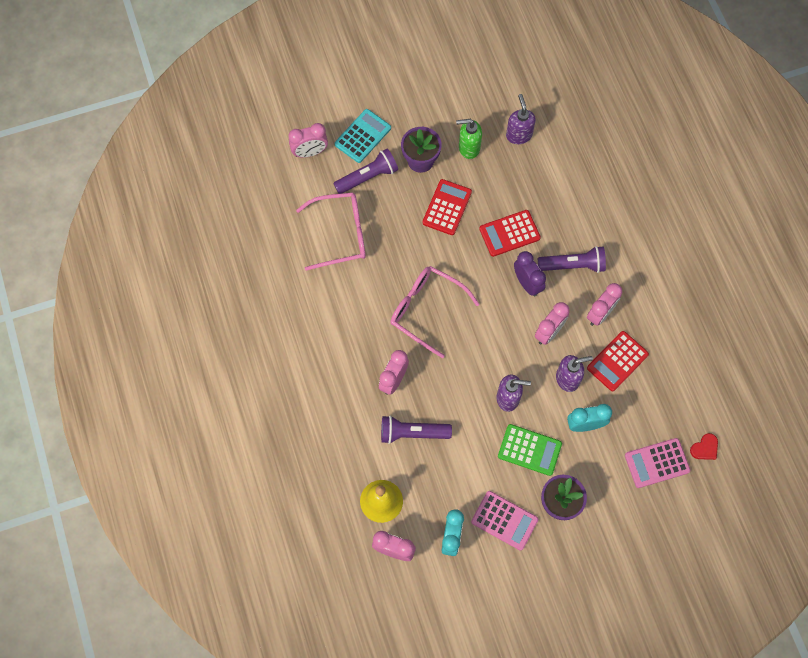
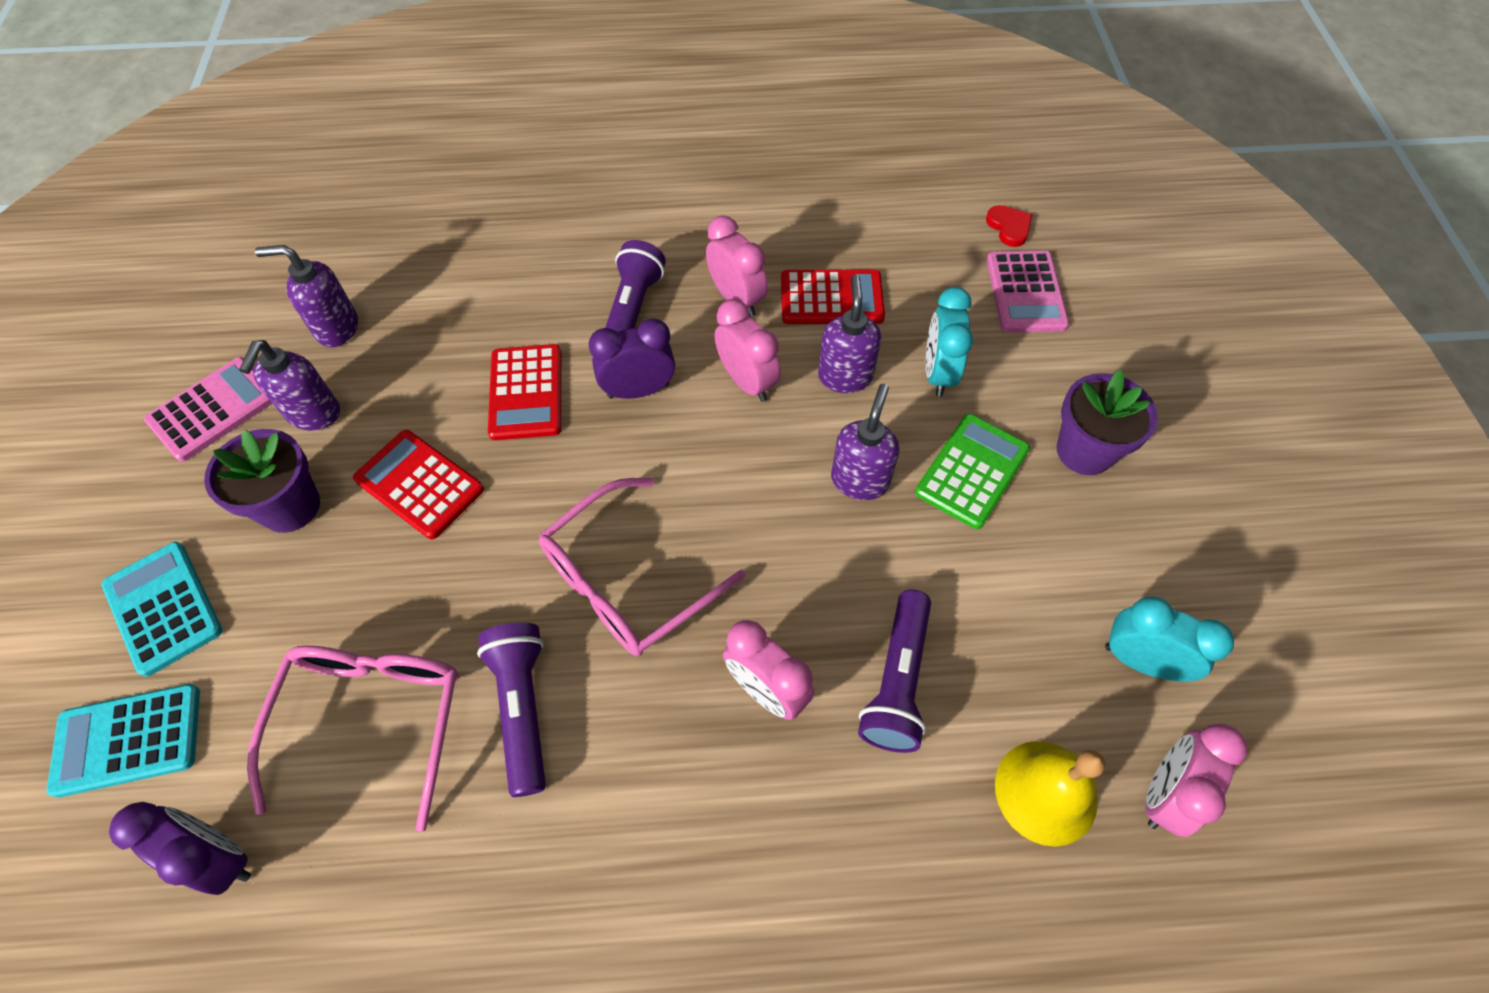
camera: 75 degrees left, 10 degrees down
pink clock [288,123,328,158] -> turquoise calculator [47,684,200,798]
purple flashlight [333,149,398,194] -> purple flashlight moved to [477,622,546,797]
green soap dispenser [456,119,482,159] -> purple soap dispenser [239,340,340,431]
pink calculator [471,491,538,551] -> pink calculator moved to [144,357,272,462]
red calculator [587,331,649,391] -> red calculator turned 60 degrees counterclockwise [781,270,885,324]
none -> purple clock [109,802,251,895]

